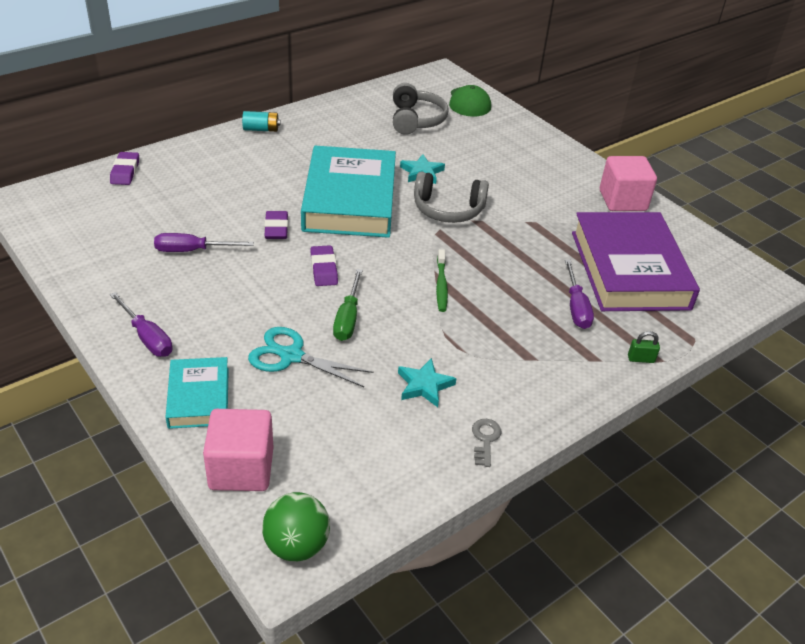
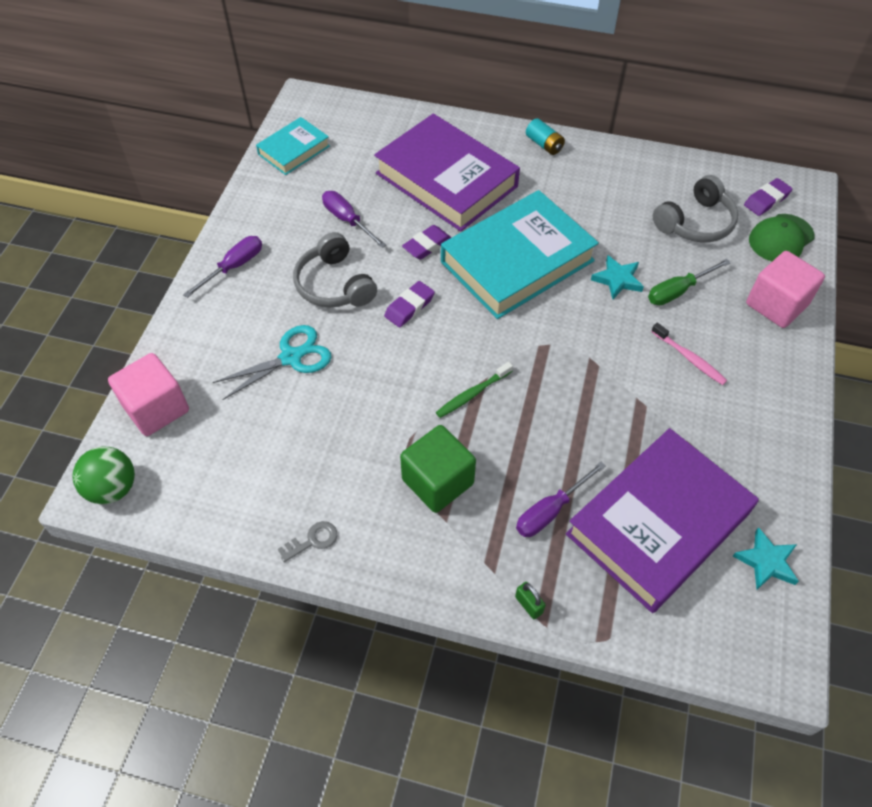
camera: 55 degrees right, 15 degrees up
purple eraser [110,152,139,185] -> purple eraser moved to [744,178,793,216]
purple screwdriver [110,292,173,357] -> purple screwdriver turned 150 degrees counterclockwise [183,236,262,298]
turquoise book [166,357,229,429] -> turquoise book moved to [256,117,330,175]
turquoise scissors [248,327,374,387] -> turquoise scissors turned 75 degrees clockwise [213,325,331,400]
green screwdriver [333,269,363,341] -> green screwdriver moved to [648,259,731,305]
turquoise star [398,358,457,407] -> turquoise star moved to [733,527,799,590]
grey headphones [414,172,489,223] -> grey headphones moved to [293,232,377,308]
pink cube [600,156,657,211] -> pink cube moved to [746,251,825,328]
none -> purple book [374,114,520,232]
none -> green cube [400,425,476,513]
none -> pink toothbrush [651,323,727,385]

